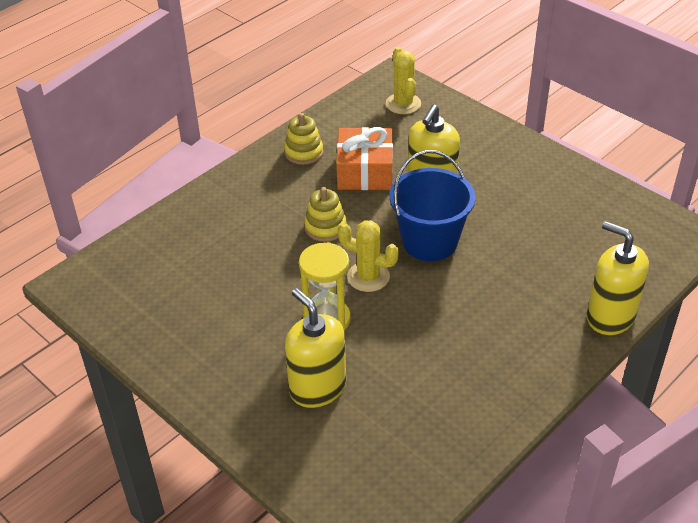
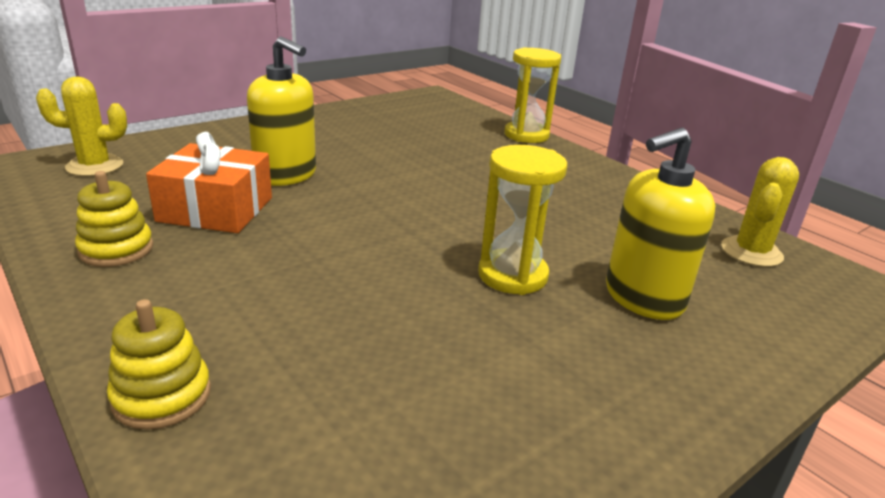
camera: 85 degrees left, 15 degrees down
yellow stacking toy [304,187,346,242] -> yellow stacking toy moved to [107,299,211,430]
yellow cactus [338,220,399,292] -> yellow cactus moved to [721,157,799,267]
blue bucket [389,150,475,261] -> none
yellow soap dispenser [587,221,649,335] -> yellow hourglass [504,48,561,143]

